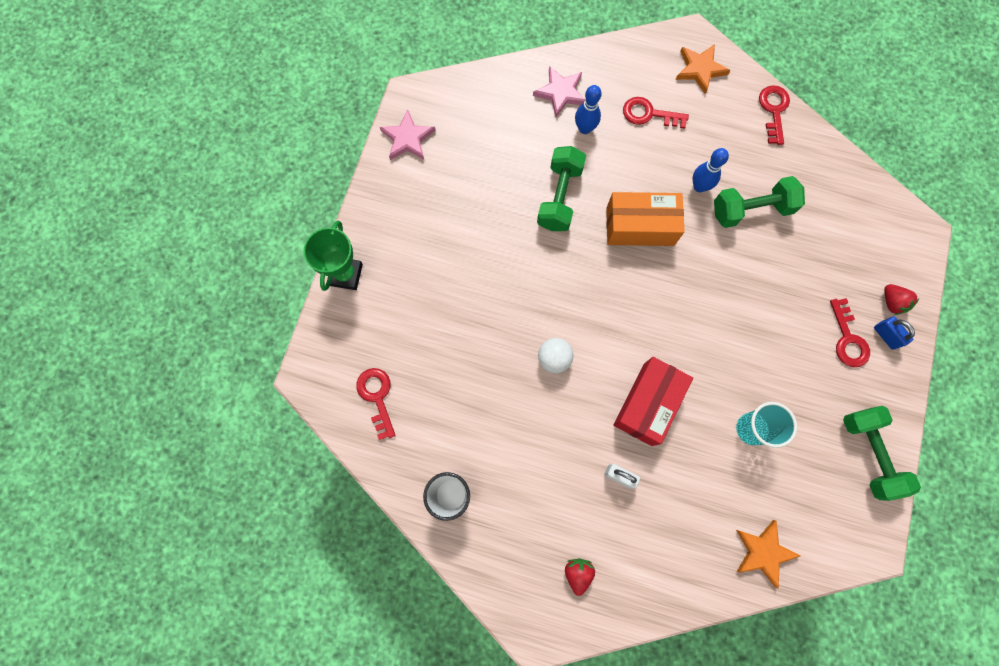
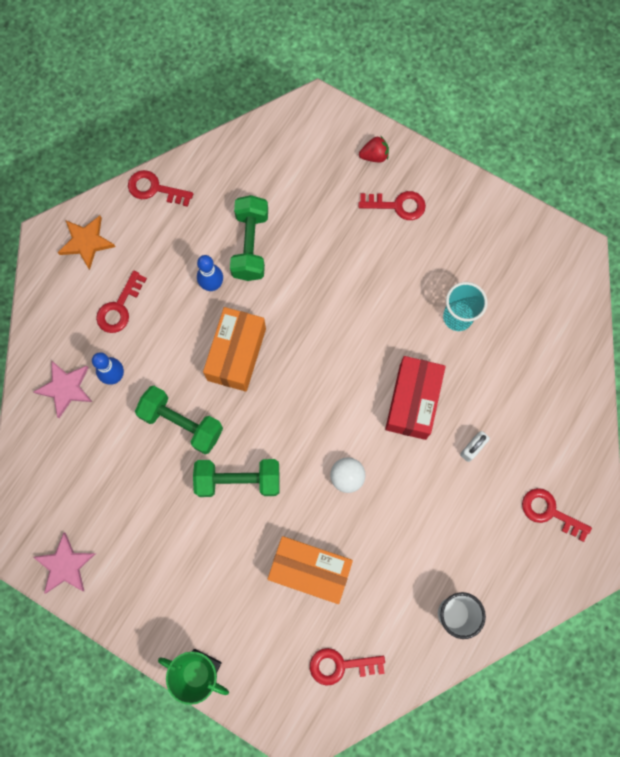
camera: 75 degrees left, 0 degrees up
red strawberry [565,558,595,596] -> red key [522,488,592,542]
red box [613,357,693,446] -> red box turned 60 degrees clockwise [385,356,446,440]
orange star [736,520,800,589] -> none
green dumbbell [843,406,921,501] -> green dumbbell moved to [193,459,280,497]
blue padlock [874,317,915,350] -> none
none -> orange box [268,536,353,604]

